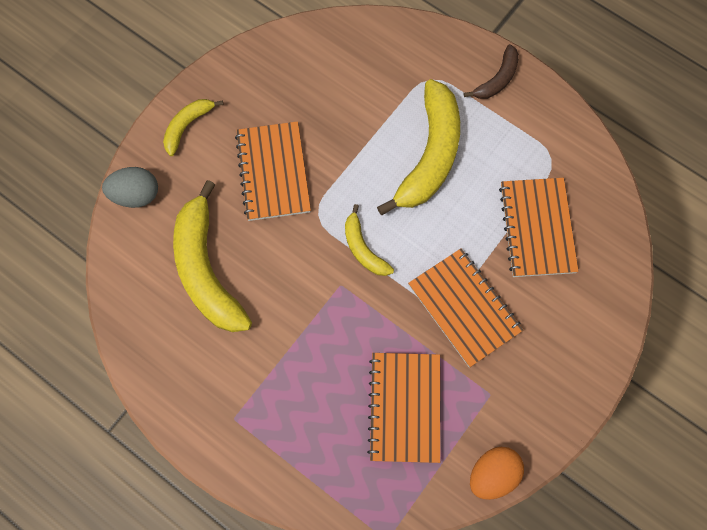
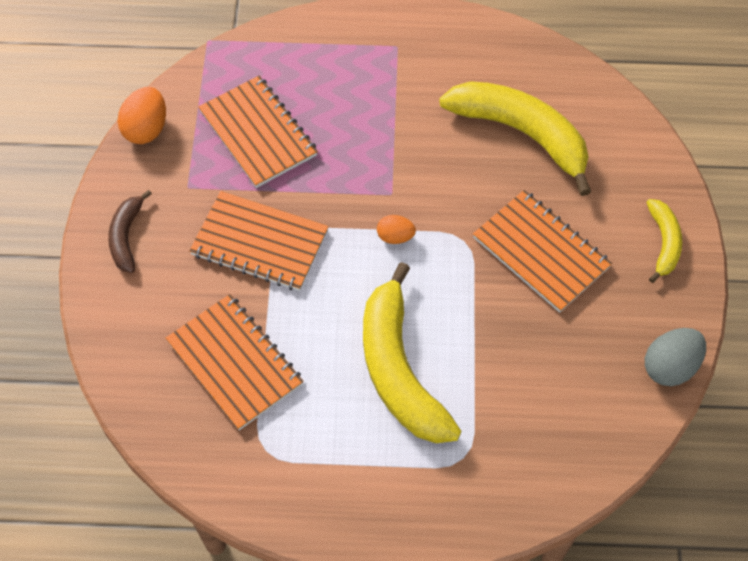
camera: 145 degrees right, 10 degrees down
grey egg [102,167,158,208] -> grey egg moved to [645,328,706,386]
yellow banana [345,204,394,276] -> orange egg [377,215,416,244]
brown banana [464,44,519,99] -> brown banana moved to [108,190,152,273]

